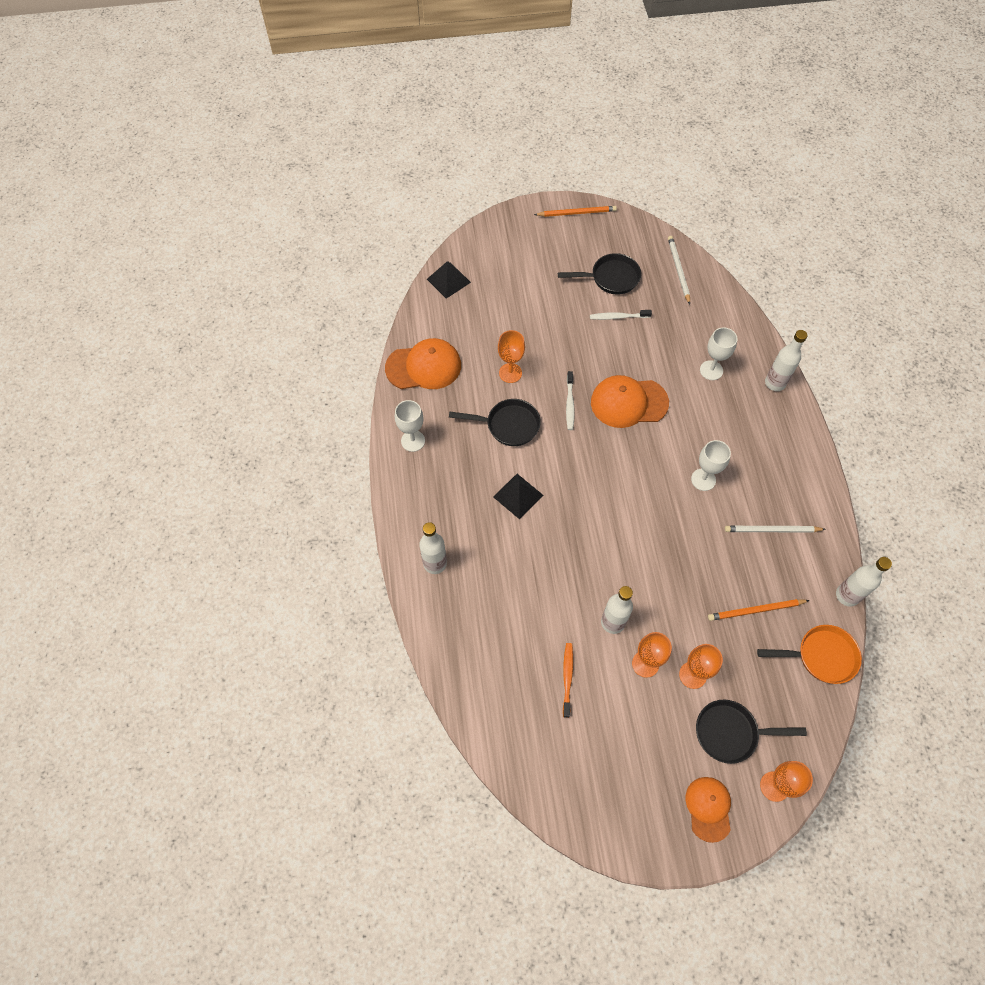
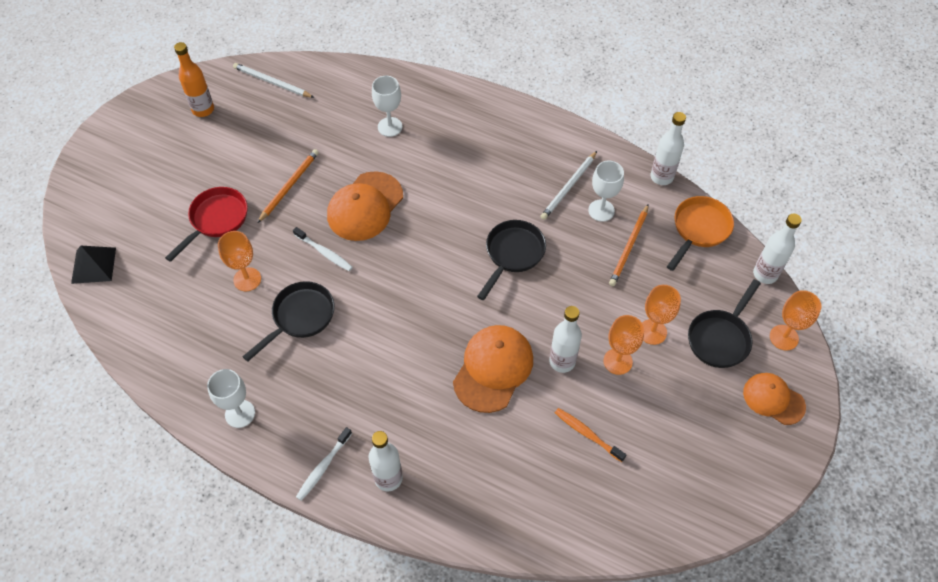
camera: 55 degrees left, 5 degrees down
orange cap [385,338,461,389] -> orange cap moved to [453,325,533,413]
black pyramid [493,474,544,519] -> none
orange pencil [534,206,617,217] -> orange pencil moved to [258,149,319,223]
black pan [558,253,641,294] -> black pan moved to [477,220,546,300]
white toothbrush [590,310,652,320] -> white toothbrush moved to [296,427,352,501]
white goblet [691,440,731,491] -> white goblet moved to [588,161,624,222]
white bottle [765,330,807,391] -> white bottle moved to [753,214,802,284]
none -> red pan [165,187,248,262]
none -> orange bottle [174,42,214,117]

